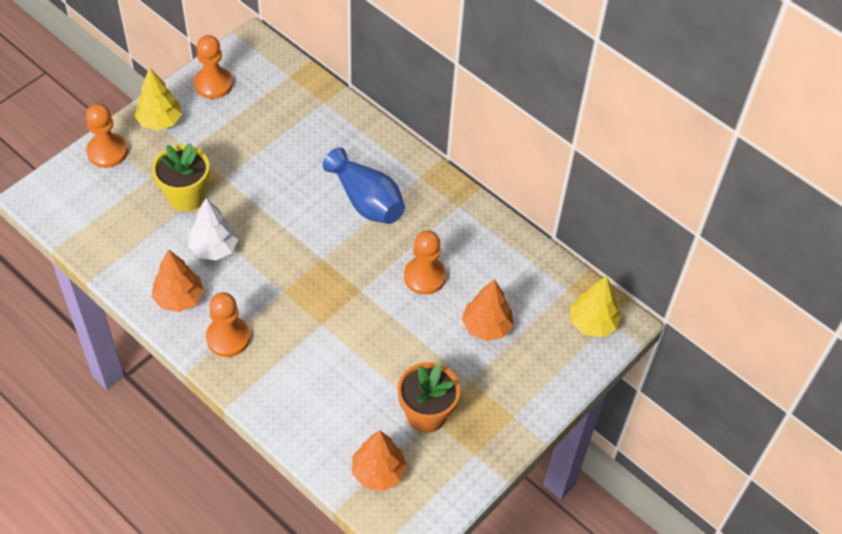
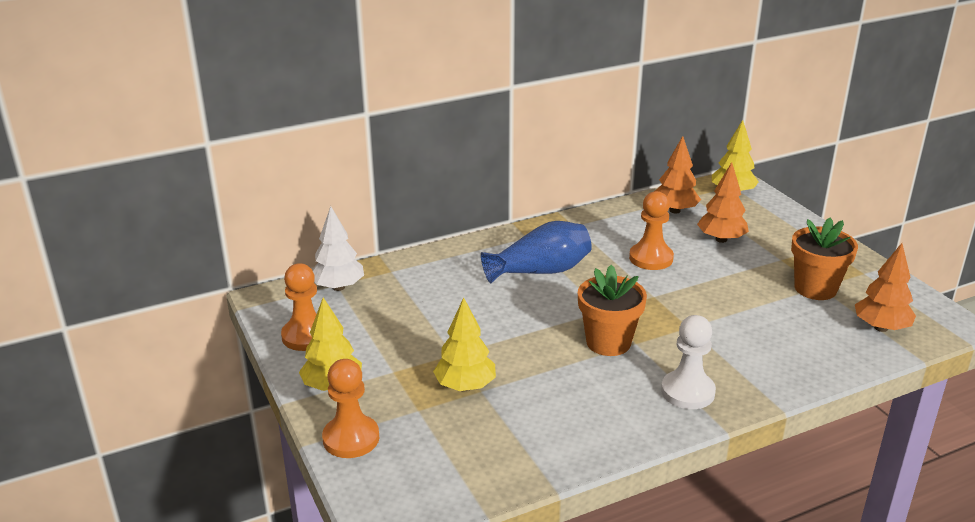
camera: 65 degrees left, 25 degrees down
yellow flower pot [152,143,210,212] -> yellow tree [433,297,496,391]
orange tree [152,249,204,312] -> orange tree moved to [655,136,701,213]
white tree [188,198,239,260] -> white tree moved to [313,206,364,291]
orange pawn [206,292,250,357] -> white pawn [661,315,716,409]
none -> orange flower pot [578,265,647,356]

